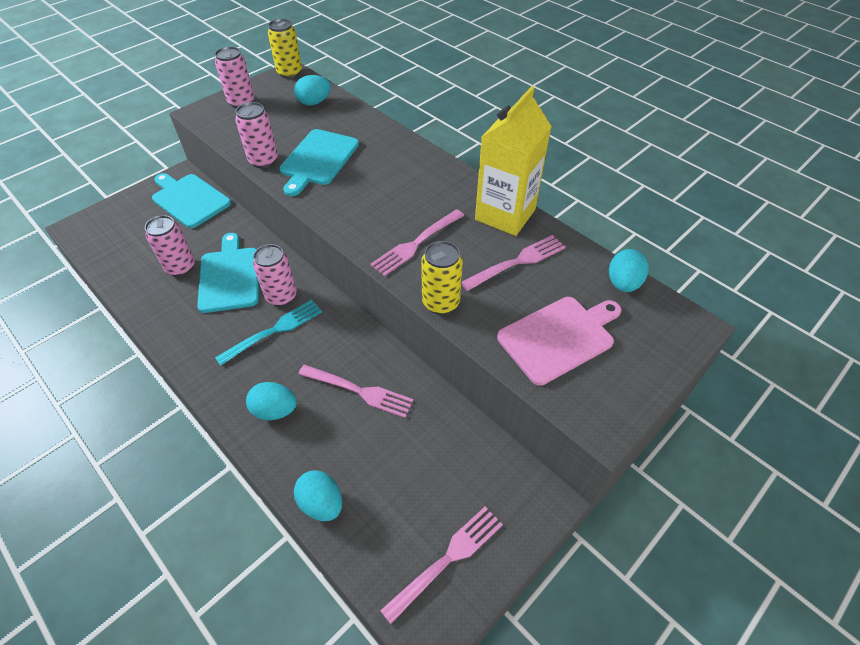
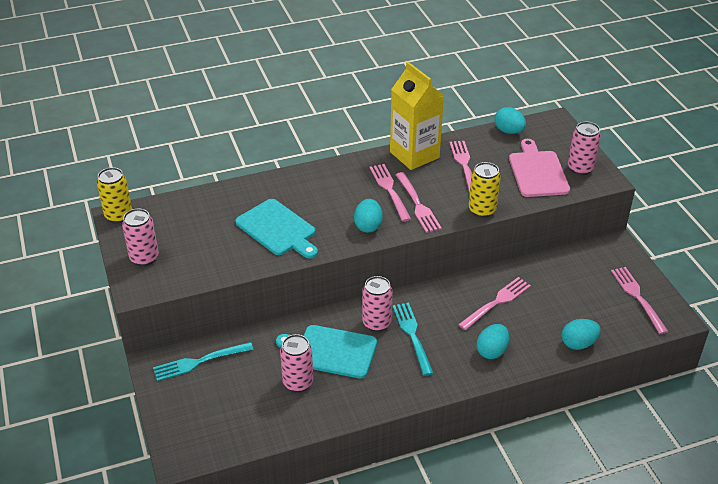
camera: 65 degrees left, 10 degrees down
turquoise cutting board [152,173,231,228] -> turquoise fork [153,342,254,381]
pink can [235,102,278,168] -> pink can moved to [568,122,601,175]
turquoise egg [294,75,331,106] -> turquoise egg moved to [354,199,383,233]
none -> pink fork [369,164,411,222]

